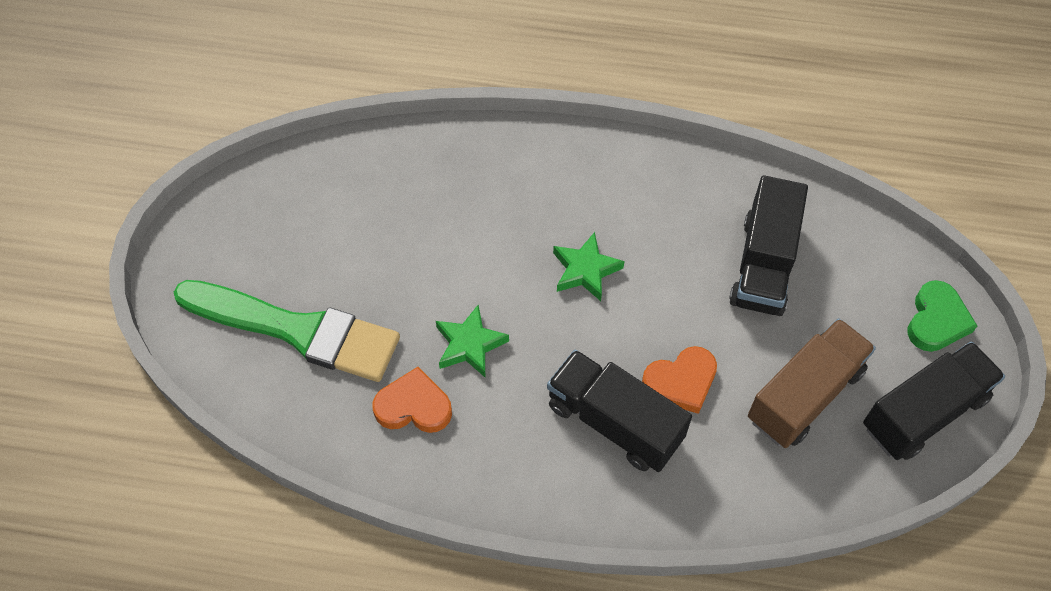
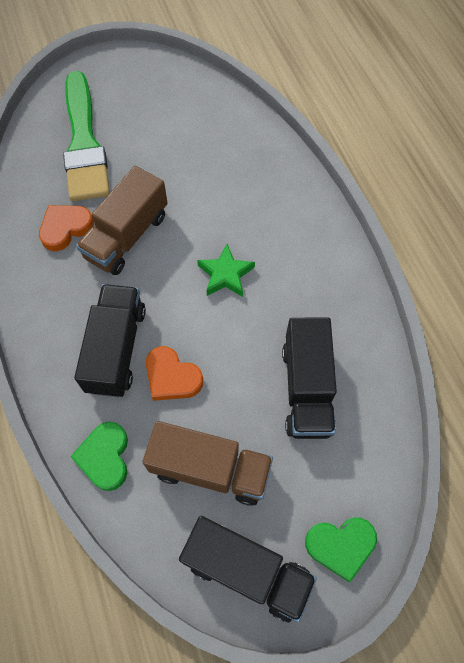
camera: 60 degrees right, 5 degrees up
orange heart [372,367,452,433] -> orange heart turned 105 degrees counterclockwise [39,205,94,251]
green star [436,305,509,377] -> brown truck [76,166,168,275]
black truck [729,175,808,316] -> black truck turned 75 degrees counterclockwise [282,317,337,439]
none -> green heart [70,422,128,491]

